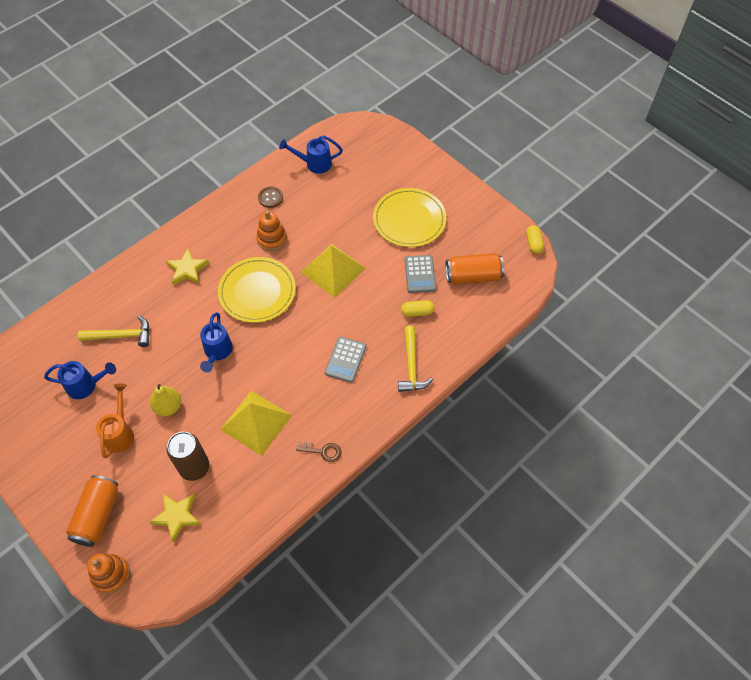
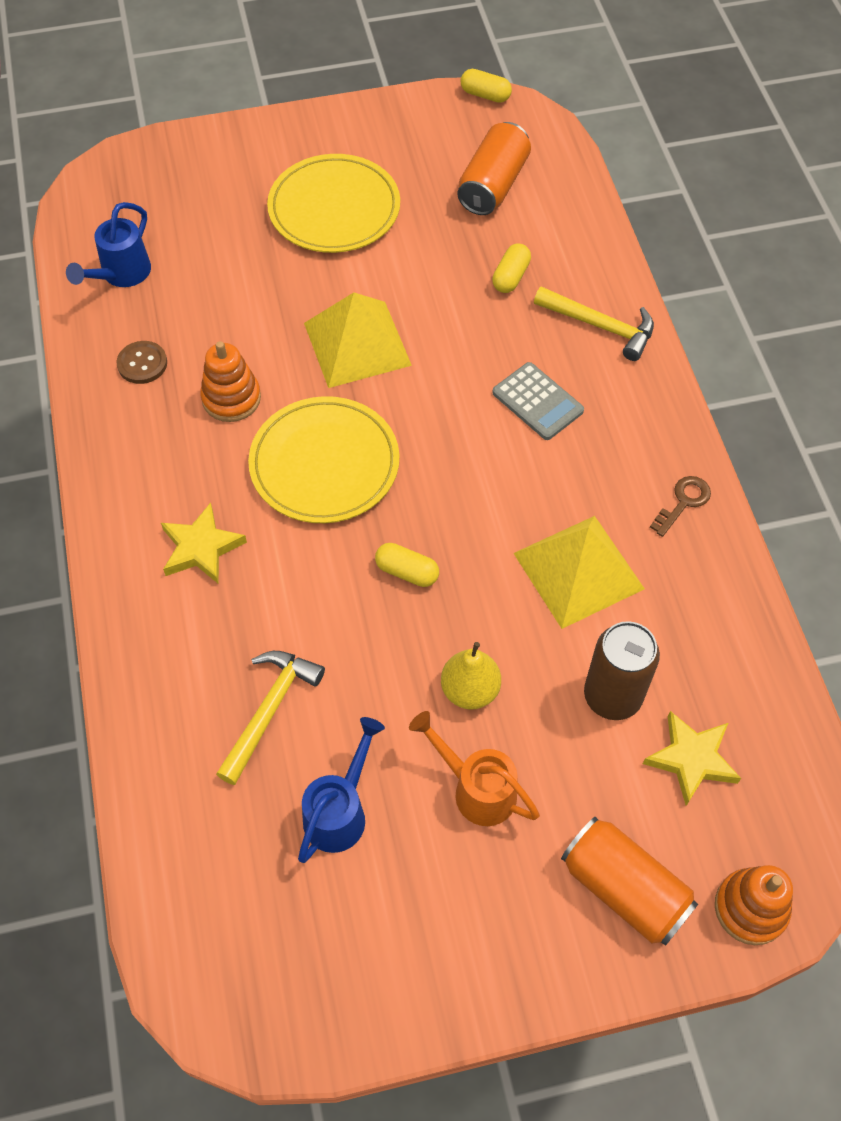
camera: 60 degrees left, 0 degrees up
blue watering can [200,312,233,373] -> yellow capsule [375,543,439,587]
grey calculator [404,255,436,293] -> none

